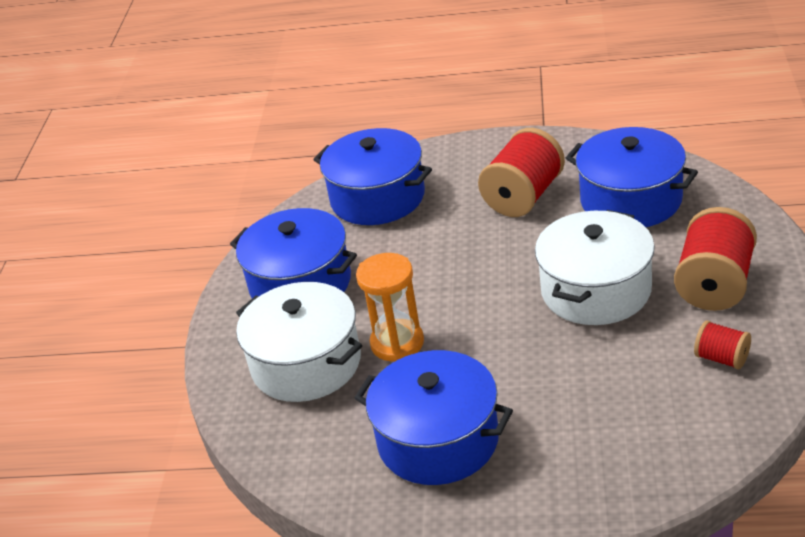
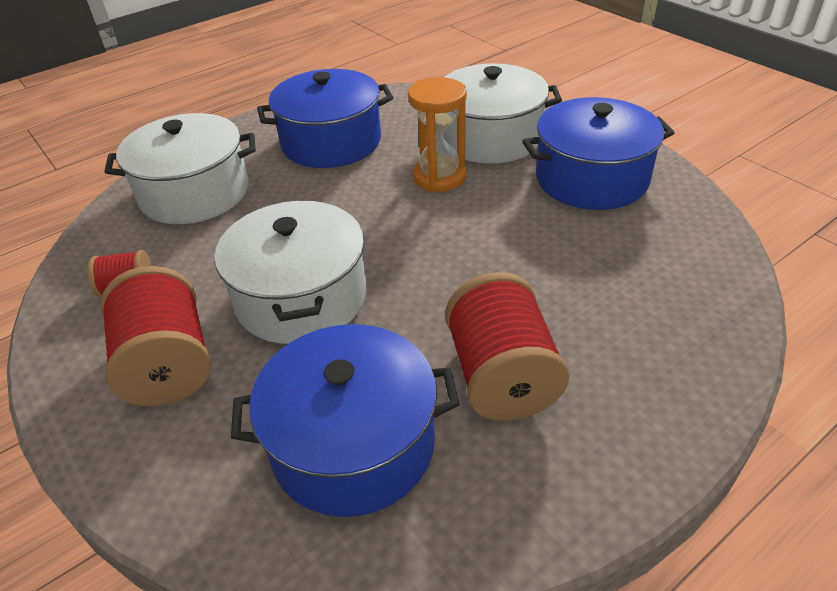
camera: 135 degrees right, 5 degrees up
blue pot [313,128,432,225] -> none
none -> white pot [104,113,256,224]

